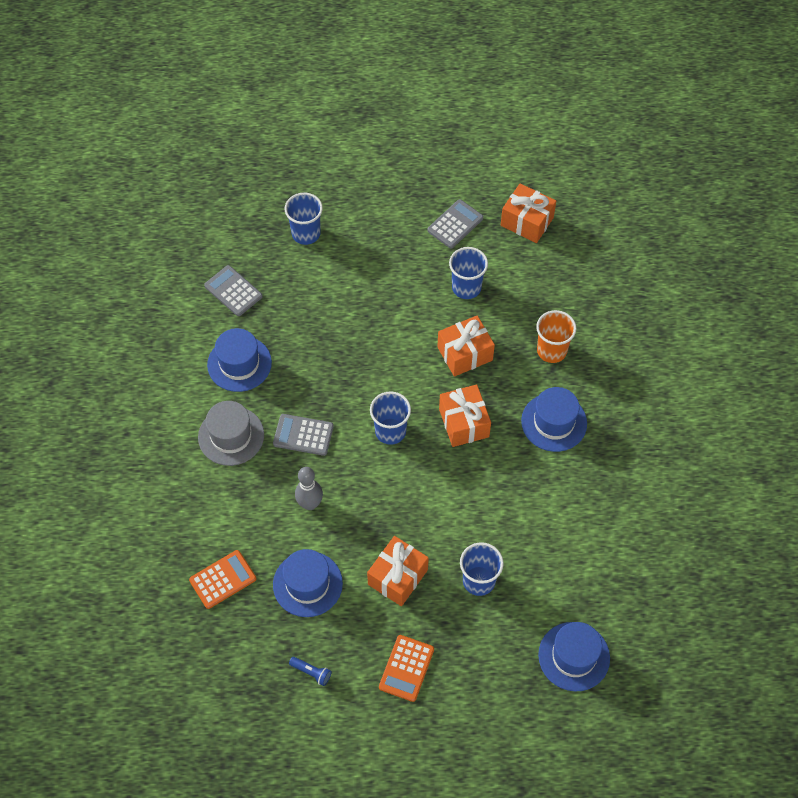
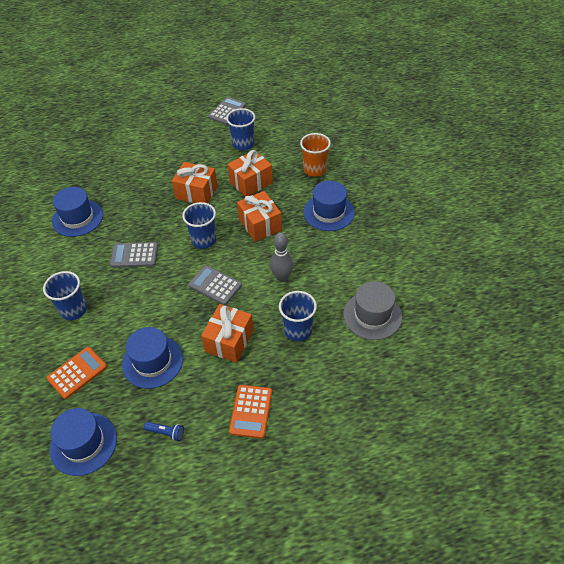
camera: 10 degrees left, 10 degrees down
grey hat [198,401,264,466] -> grey hat moved to [343,281,402,340]
grey calculator [204,265,263,316] -> grey calculator moved to [188,265,242,305]
blue cup [285,193,323,245] -> blue cup moved to [43,271,87,320]
grey bowling pin [295,467,323,510] -> grey bowling pin moved to [270,232,293,282]
orange gift [501,183,556,243] -> orange gift moved to [172,162,218,203]
blue hat [538,622,610,692] -> blue hat moved to [50,408,117,476]

